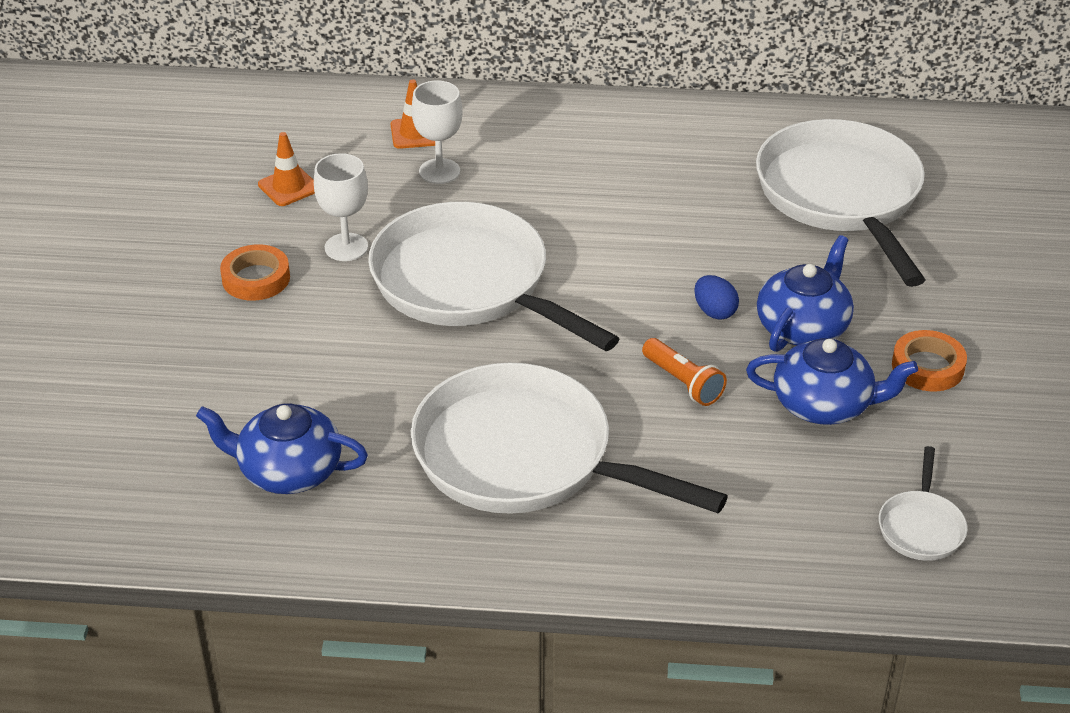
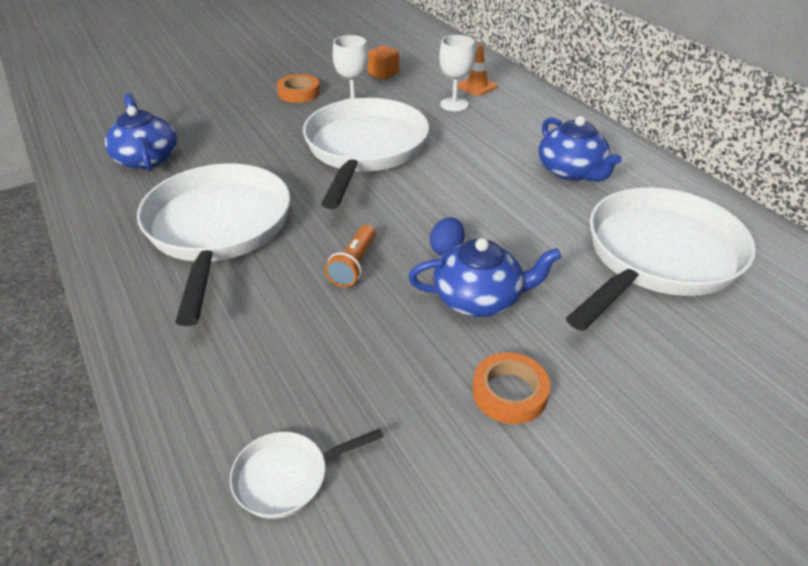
camera: 55 degrees right, 0 degrees up
orange traffic cone [258,132,315,206] -> orange cube [368,45,399,80]
blue teapot [746,338,918,425] -> blue teapot moved to [539,116,622,181]

